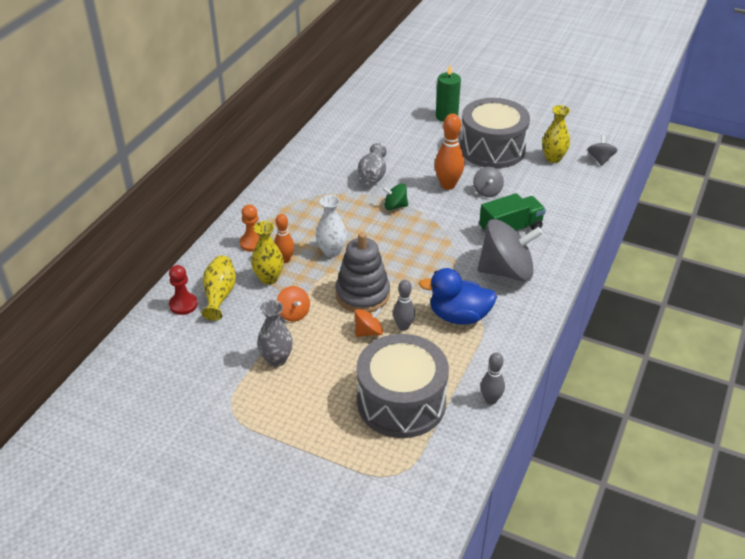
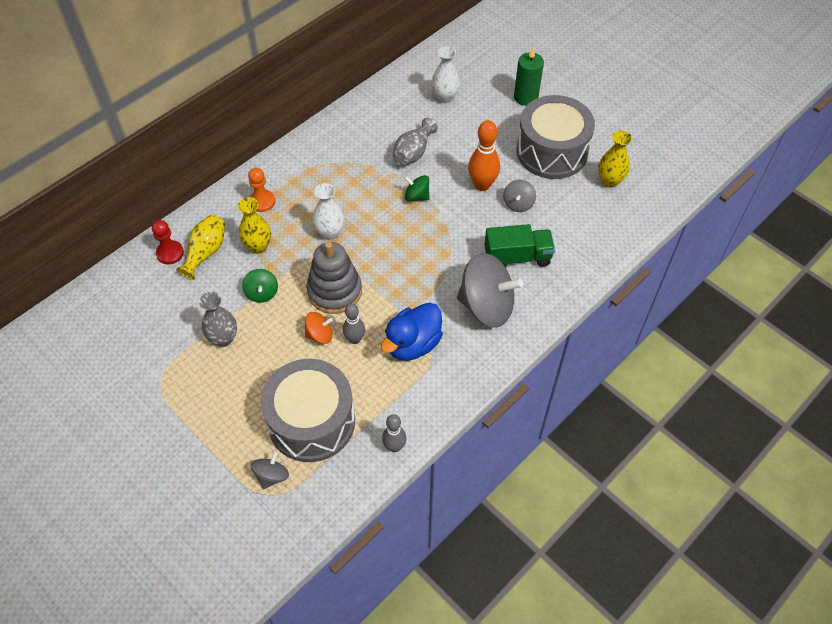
camera: 20 degrees right, 15 degrees up
orange bowling pin [274,214,294,263] -> none
orange spinning top [277,286,310,322] -> green spinning top [242,269,278,303]
blue duck [419,268,497,324] -> blue duck turned 75 degrees counterclockwise [381,303,443,361]
grey spinning top [587,135,617,166] -> grey spinning top moved to [251,451,289,490]
none -> white vase [431,46,460,103]

